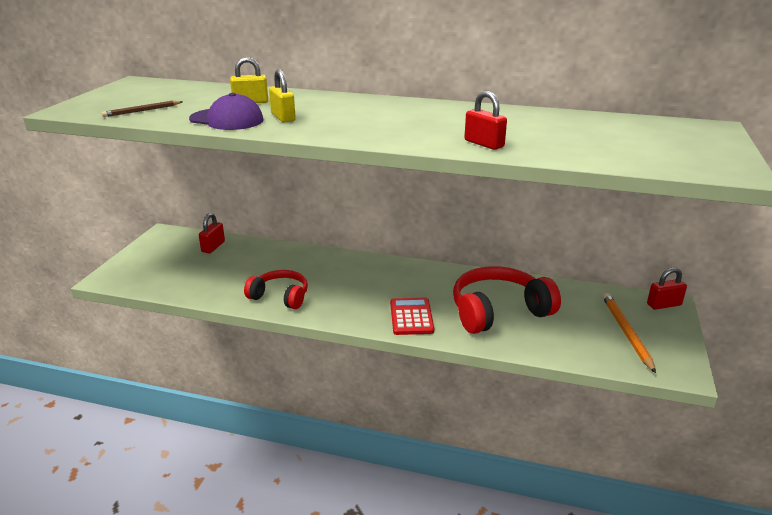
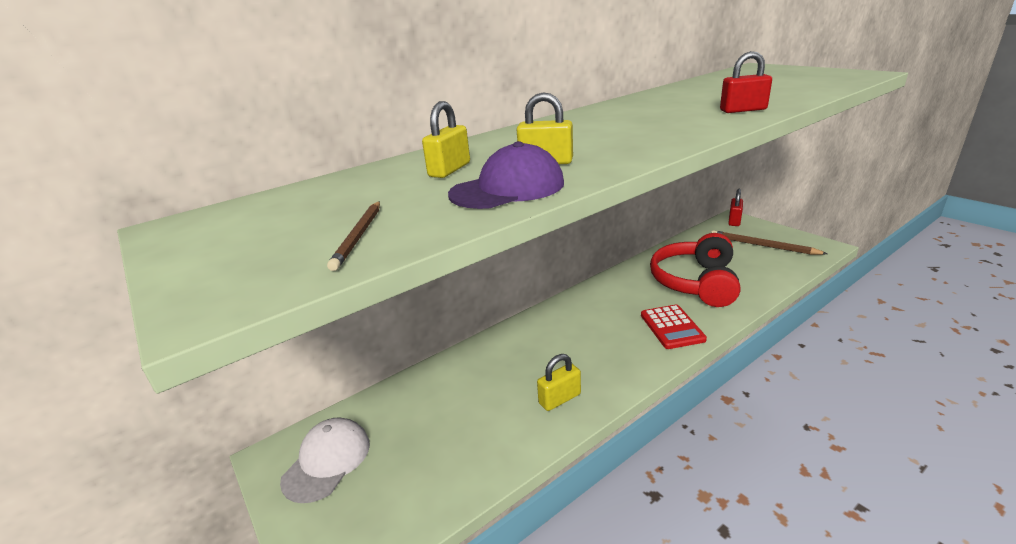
camera: 50 degrees left, 0 degrees up
red padlock [199,213,225,253] -> none
red headphones [244,270,308,309] -> yellow padlock [537,354,581,411]
red calculator [390,298,434,335] -> red calculator turned 135 degrees counterclockwise [641,305,707,349]
orange pencil [603,293,656,373] -> brown pencil [711,230,828,255]
none -> white cap [280,417,370,503]

